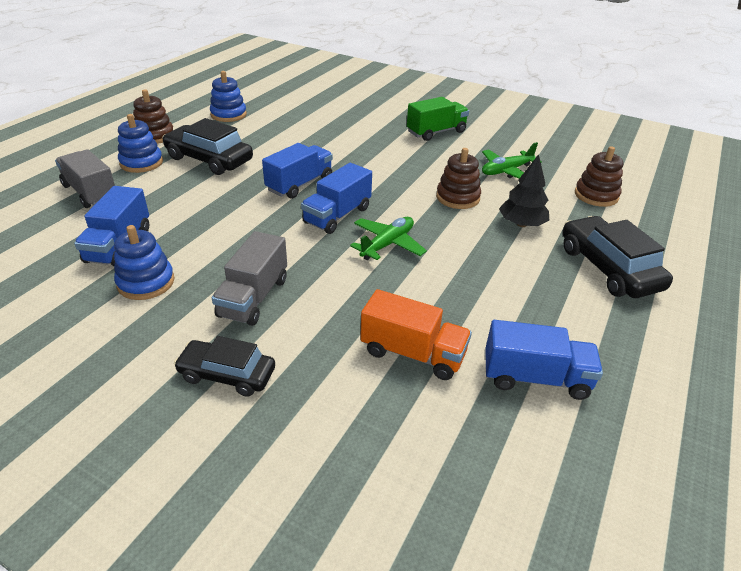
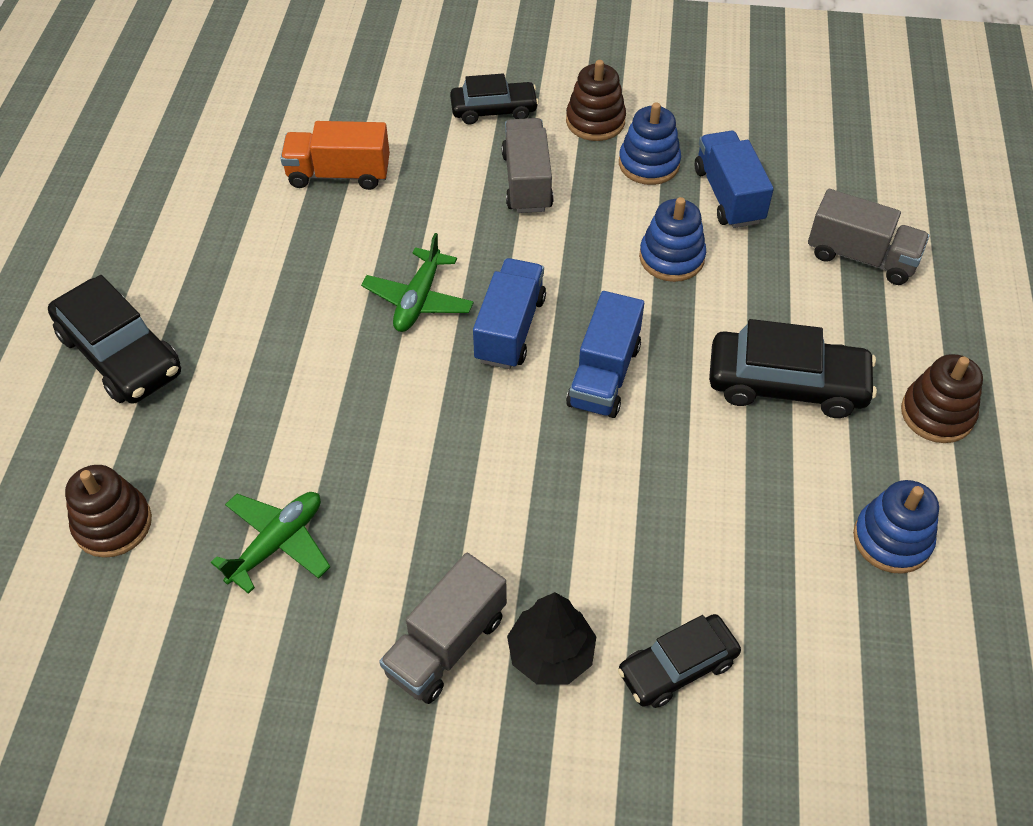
camera: 160 degrees right, 15 degrees up
blue stacking toy [118,114,163,173] -> blue stacking toy moved to [639,197,706,282]
green truck [407,97,469,141] -> grey truck [379,553,507,704]
brown stacking toy [436,148,481,209] -> brown stacking toy moved to [566,60,626,141]
blue truck [485,320,603,400] -> none
black tree [499,154,549,227] -> black tree moved to [507,592,597,685]
none -> black car [618,614,741,708]

